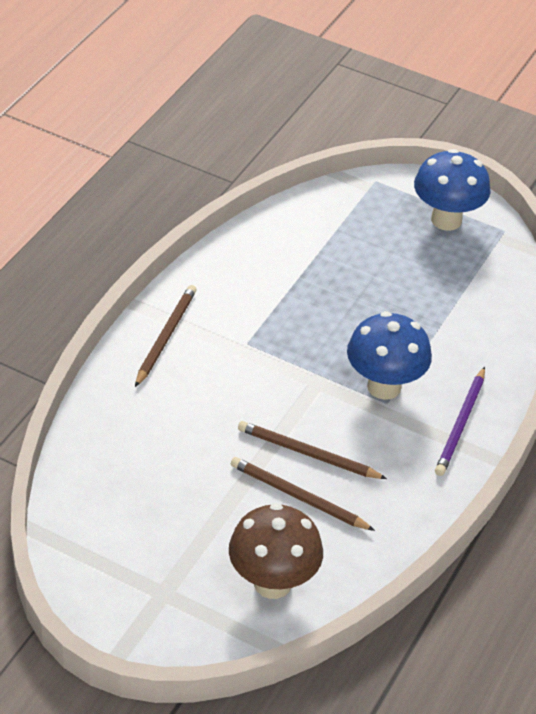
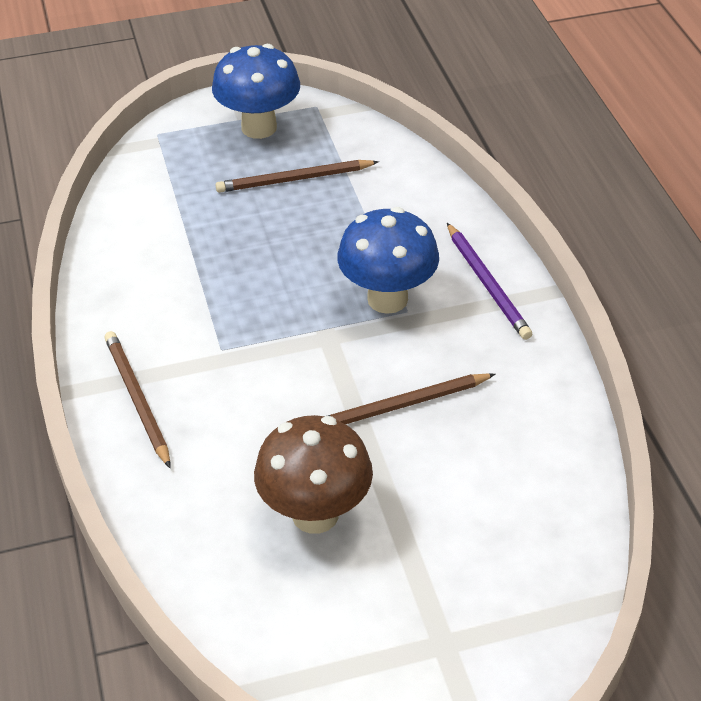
camera: 40 degrees left, 0 degrees up
brown mushroom [229,503,323,599] -> brown mushroom moved to [254,415,373,534]
brown pencil [231,457,375,531] -> brown pencil moved to [216,160,379,193]

